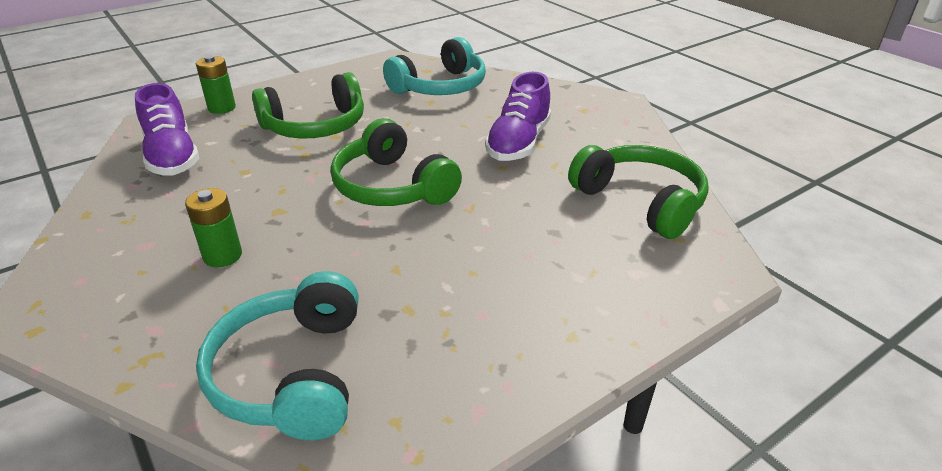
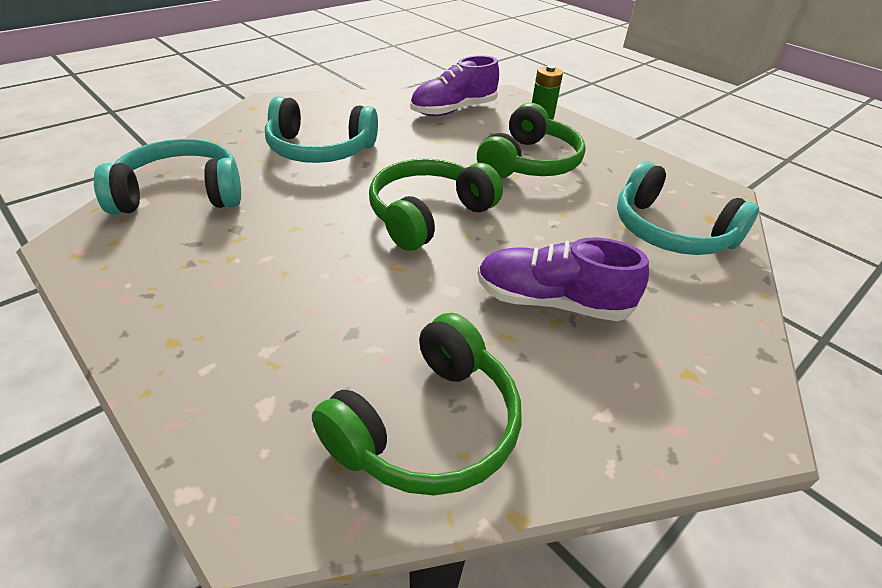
camera: 80 degrees right, 5 degrees up
green battery [185,188,242,267] -> turquoise headphones [265,96,378,163]
green headphones [252,72,364,139] -> green headphones turned 120 degrees counterclockwise [477,103,586,178]

